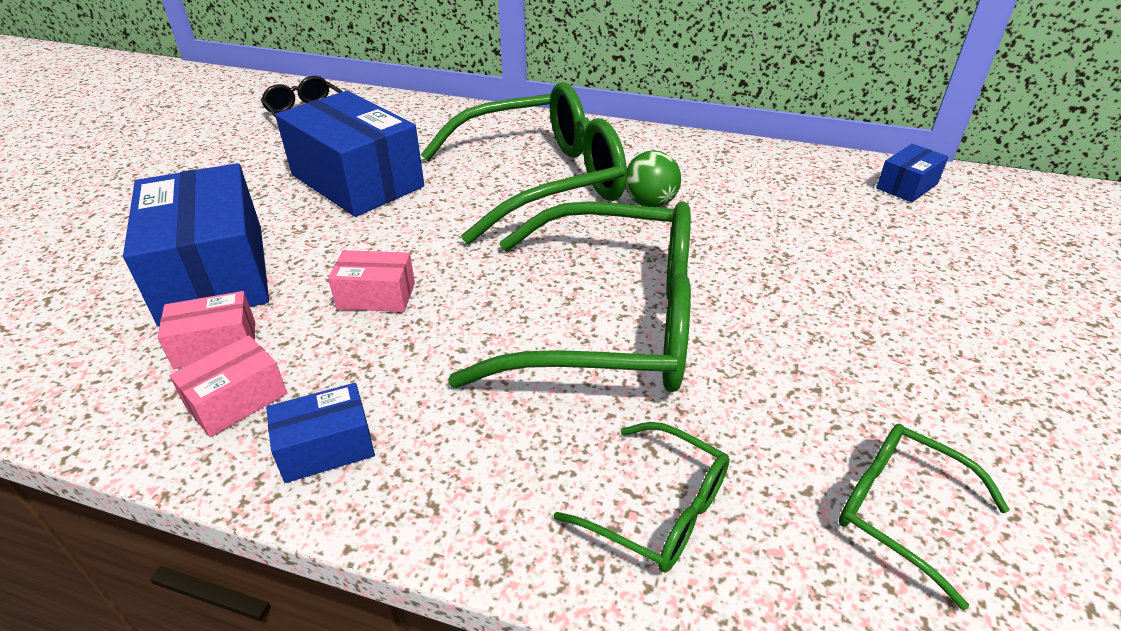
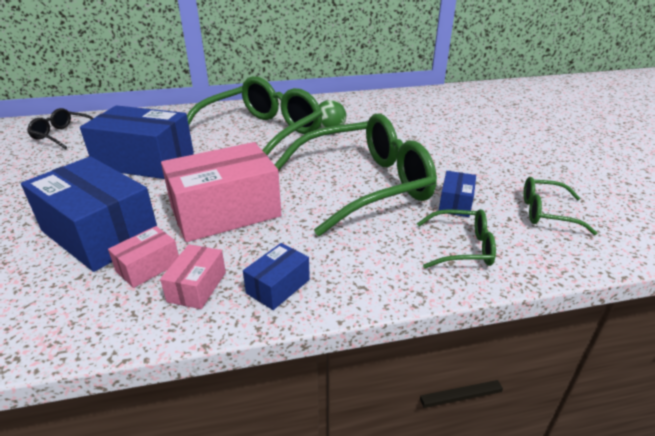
camera: 30 degrees left, 5 degrees down
pink box [328,250,415,312] -> pink box [161,142,281,242], size x2.16
blue box [876,144,949,202] -> blue box moved to [439,171,476,217]

